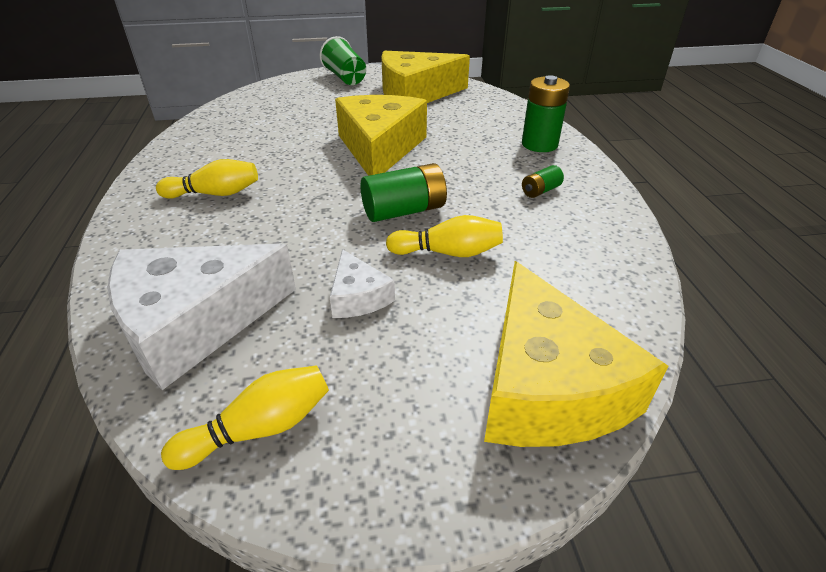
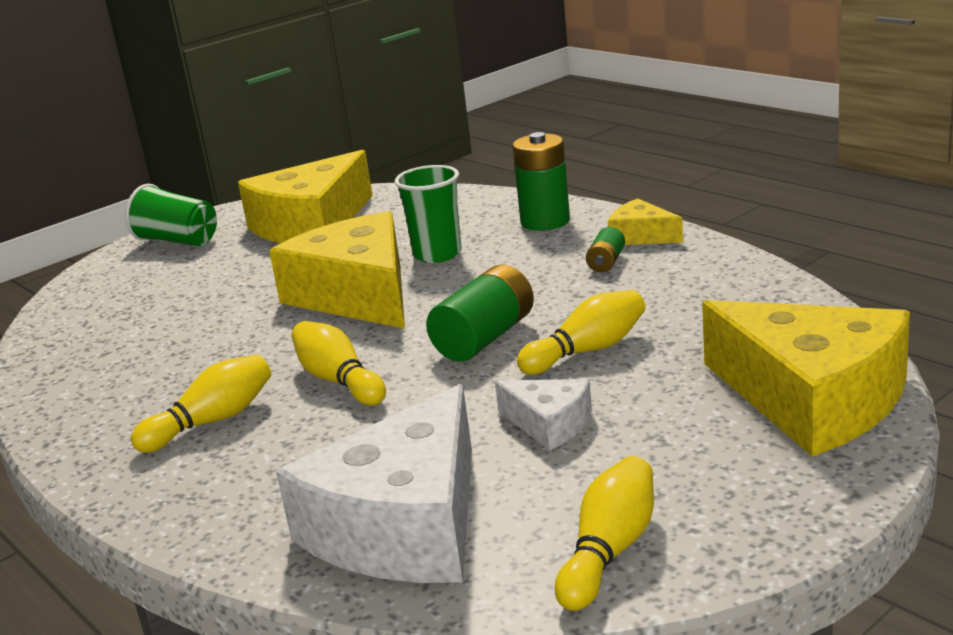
camera: 30 degrees left, 15 degrees down
none -> yellow bowling pin [291,321,386,405]
none -> green cup [395,165,462,263]
none -> yellow cheese [608,198,683,245]

